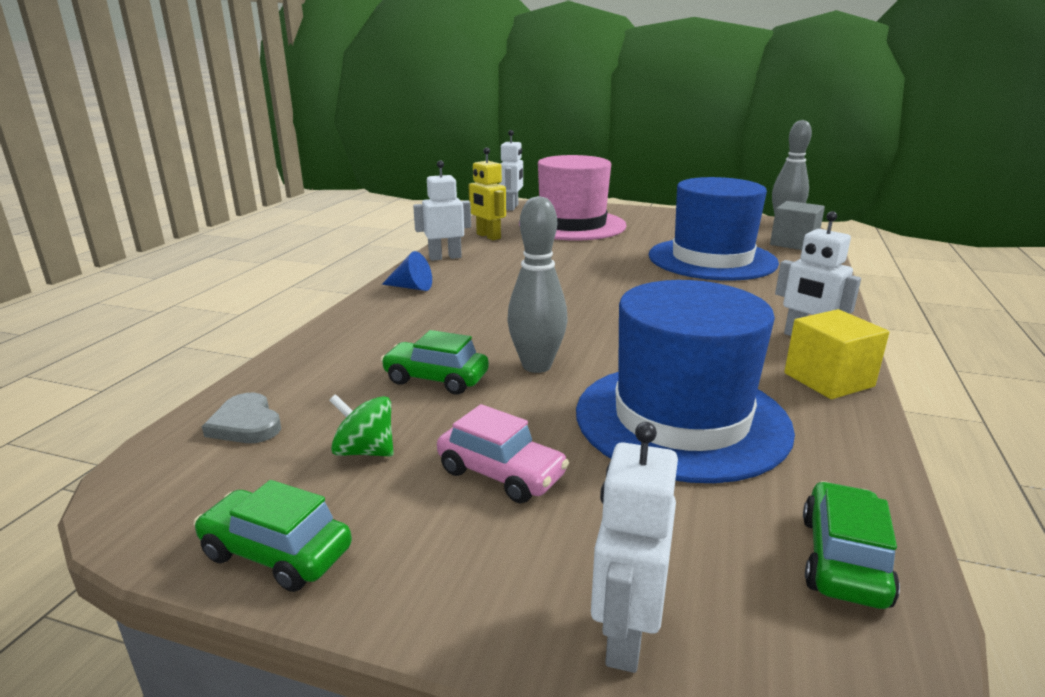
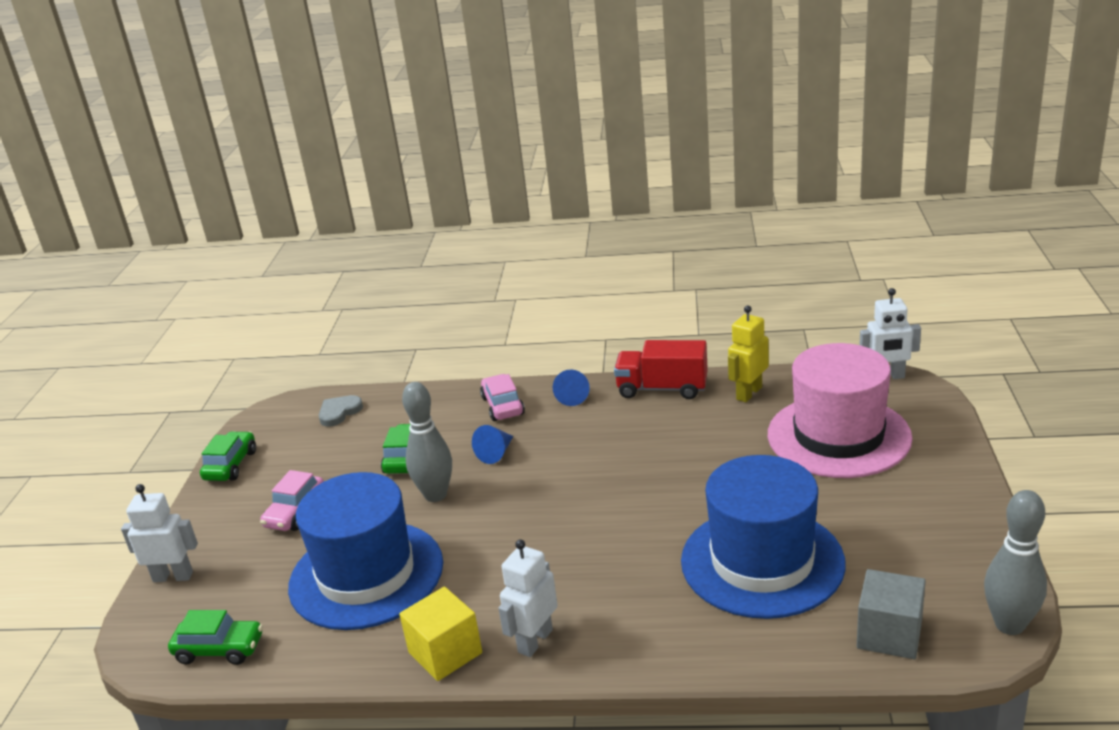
camera: 80 degrees right, 5 degrees up
green spinning top [329,394,394,457] -> none
white robot [413,160,471,261] -> red truck [614,340,708,399]
none -> blue cone [472,425,513,464]
none -> pink car [480,374,525,421]

